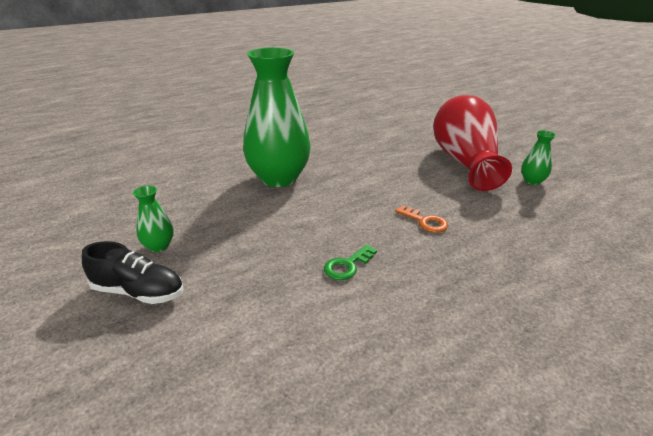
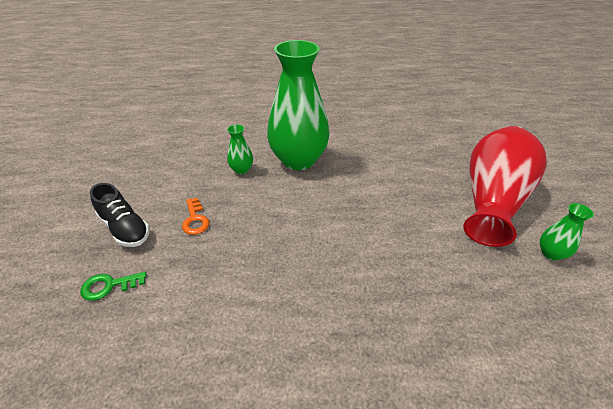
camera: 30 degrees right, 10 degrees up
green vase [133,186,174,252] -> green vase moved to [227,124,253,174]
green key [324,244,377,280] -> green key moved to [80,272,147,301]
orange key [395,205,448,233] -> orange key moved to [182,198,210,235]

